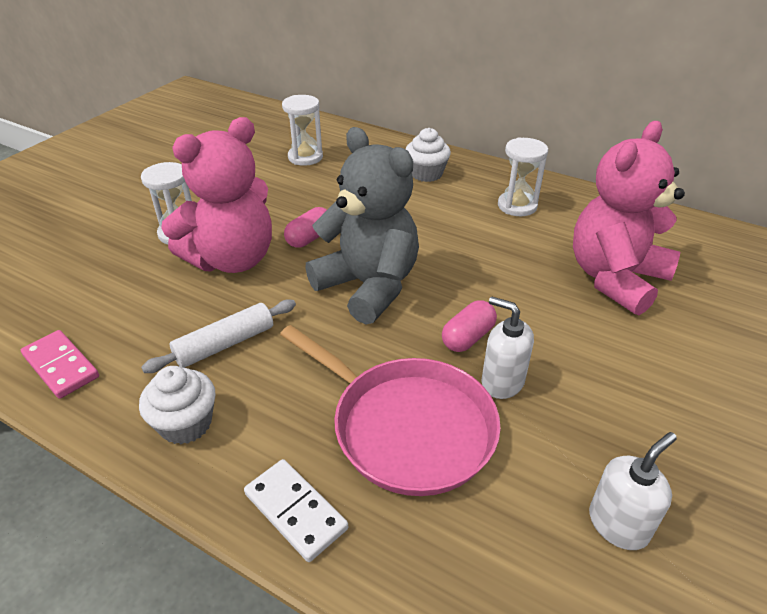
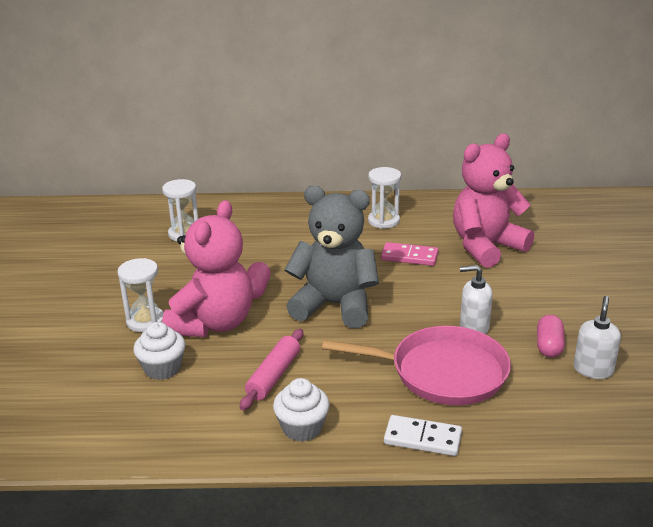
camera: 30 degrees left, 10 degrees down
pink domino [21,330,99,399] -> pink domino moved to [381,242,438,266]
white rolling pin [141,299,296,373] -> pink rolling pin [240,329,303,410]
white cupcake [406,128,451,182] -> white cupcake moved to [133,322,185,380]
pink capsule [442,300,497,352] -> pink capsule moved to [537,315,565,358]
pink teddy bear [573,121,685,315] -> pink teddy bear turned 45 degrees clockwise [453,134,534,268]

